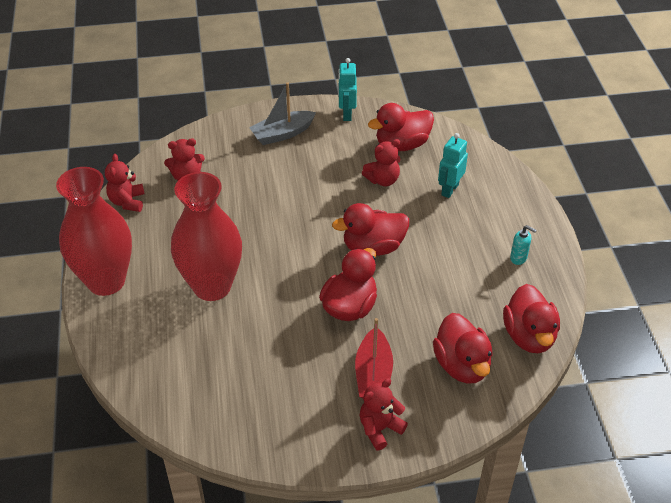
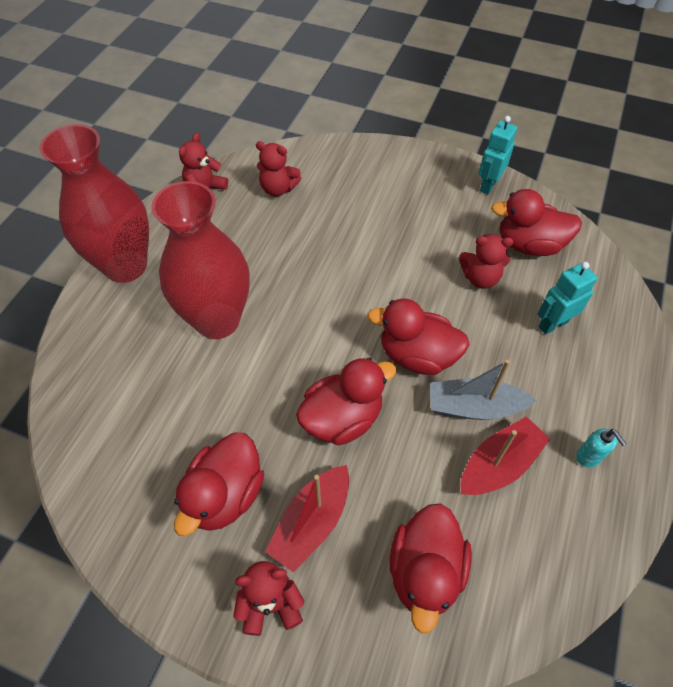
camera: 30 degrees right, 10 degrees up
grey boat [249,82,316,145] -> grey boat moved to [430,360,537,420]
red duck [503,284,560,353] -> red duck moved to [174,433,264,536]
none -> red boat [461,416,550,495]

